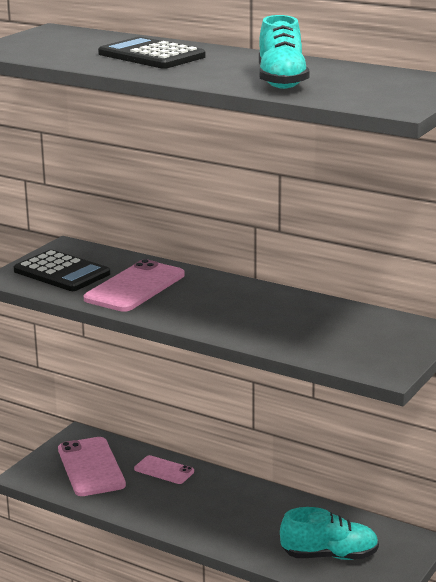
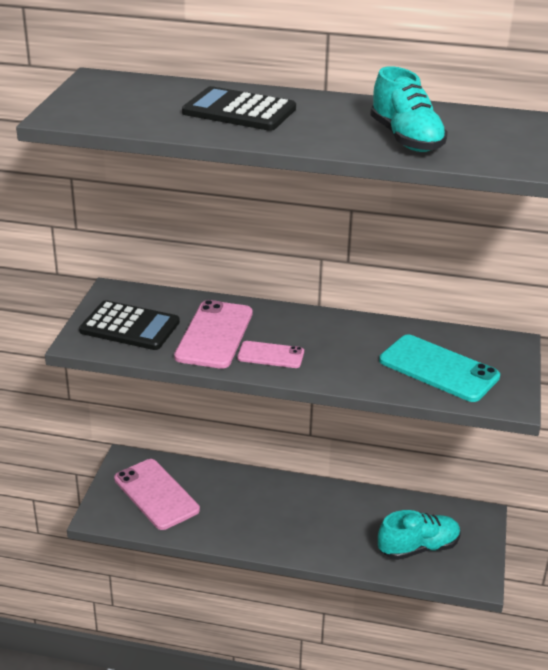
camera: 20 degrees left, 10 degrees up
pink phone [134,455,194,484] -> pink phone moved to [237,341,304,368]
none -> turquoise phone [379,335,500,402]

